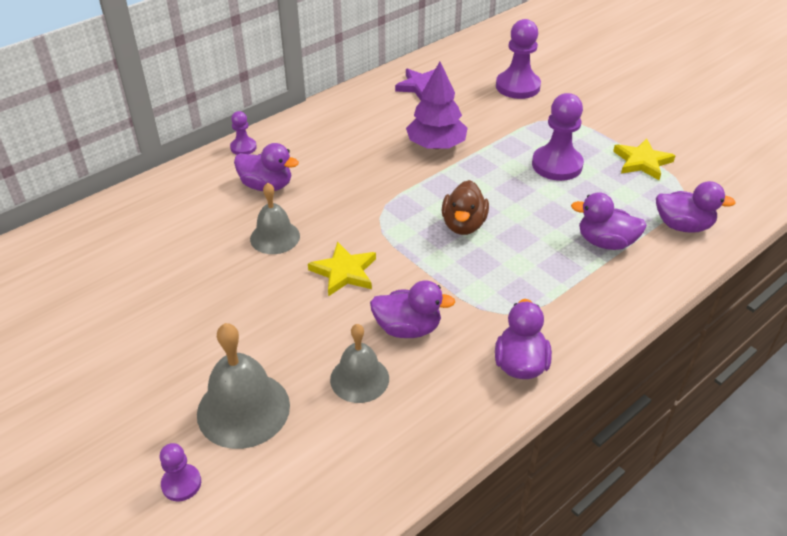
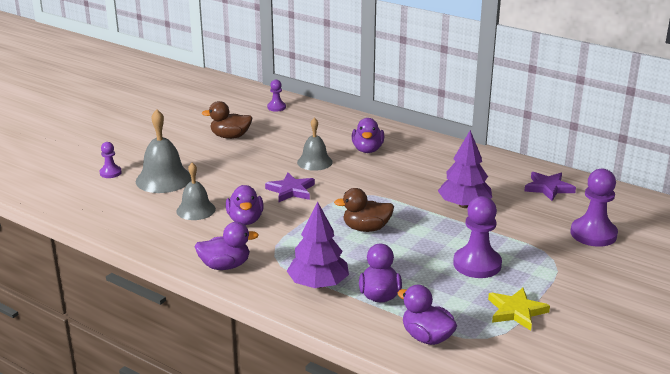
camera: 75 degrees right, 15 degrees down
purple pawn [230,111,257,155] -> purple pawn moved to [267,79,286,112]
yellow star [308,242,376,296] -> purple star [265,173,315,202]
purple duck [656,181,736,233] -> purple duck turned 135 degrees clockwise [398,285,457,345]
none -> brown duck [202,101,252,139]
none -> purple tree [287,202,349,288]

